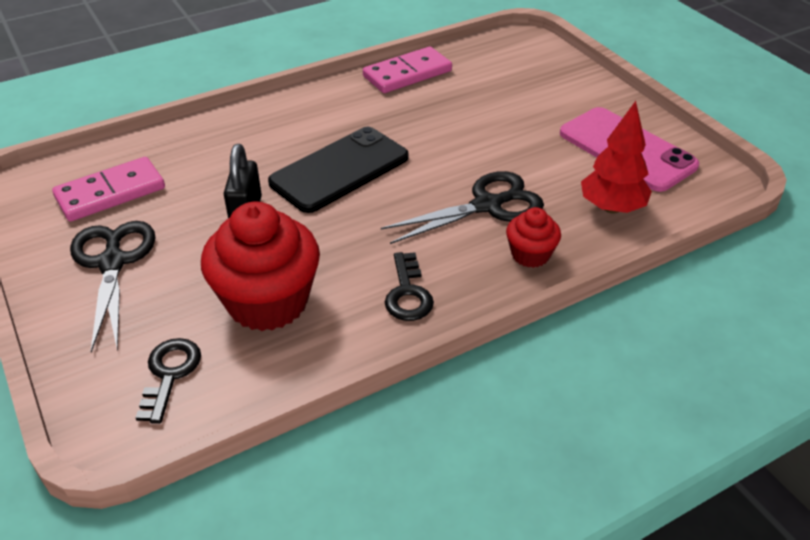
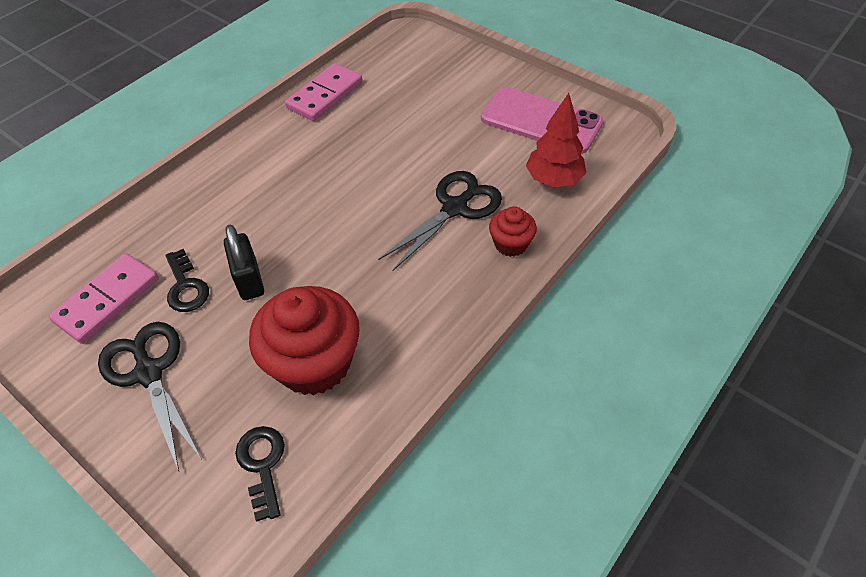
camera: 20 degrees left, 10 degrees up
black phone [268,127,409,213] -> none
black key [385,252,434,321] -> black key moved to [165,249,209,312]

